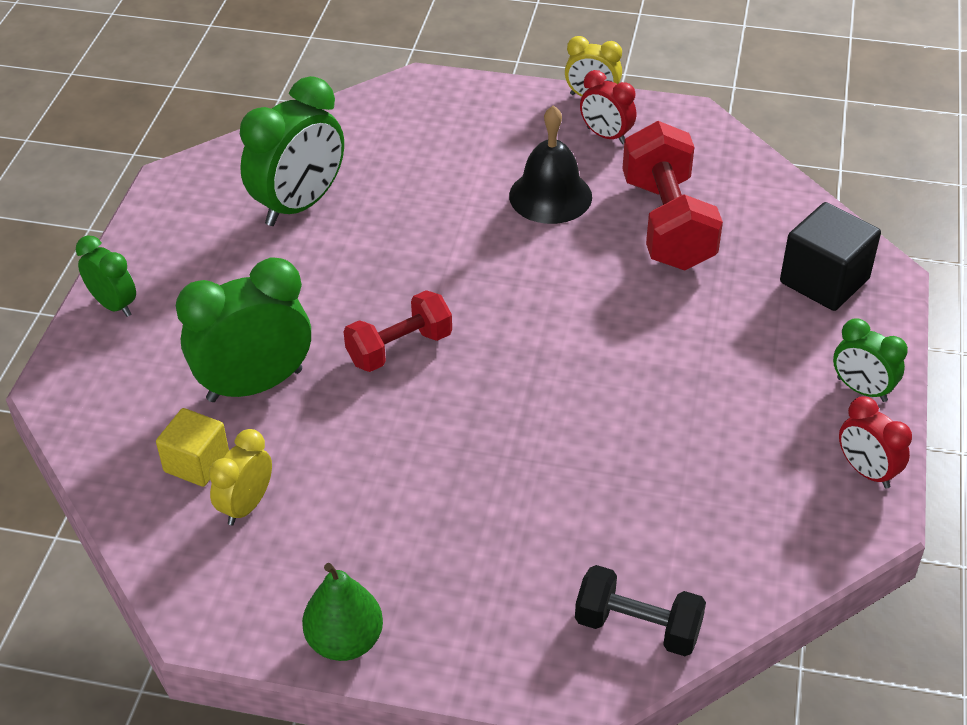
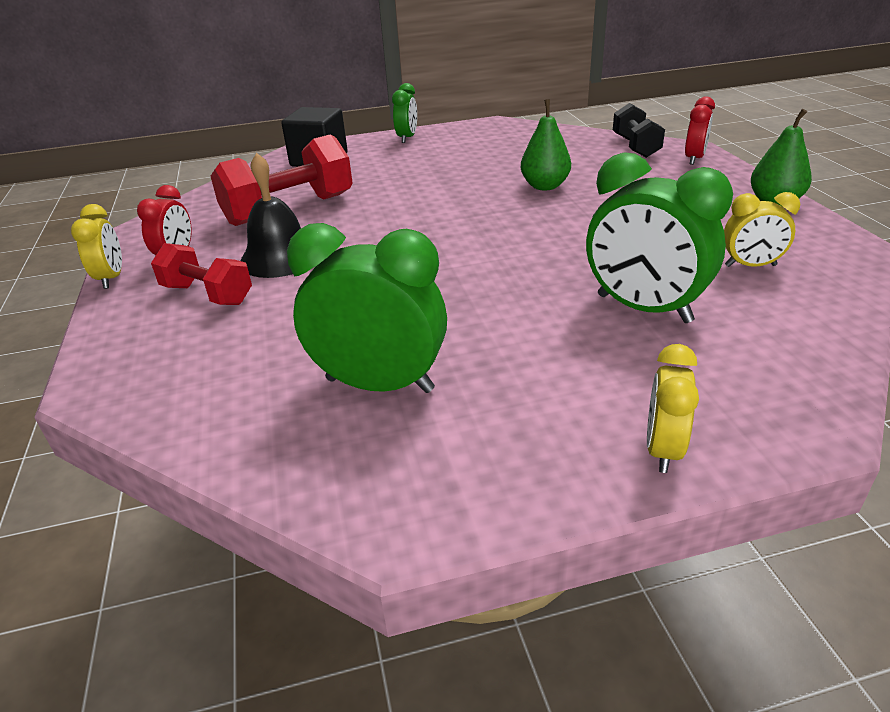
camera: 115 degrees left, 10 degrees down
green clock [76,235,136,317] -> yellow clock [647,344,699,473]
yellow cube [156,408,229,487] -> none
red dumbbell [343,290,452,372] -> red dumbbell moved to [151,243,252,305]
red clock [839,396,912,488] -> red clock moved to [685,97,715,165]
none -> green pear [521,99,571,190]

